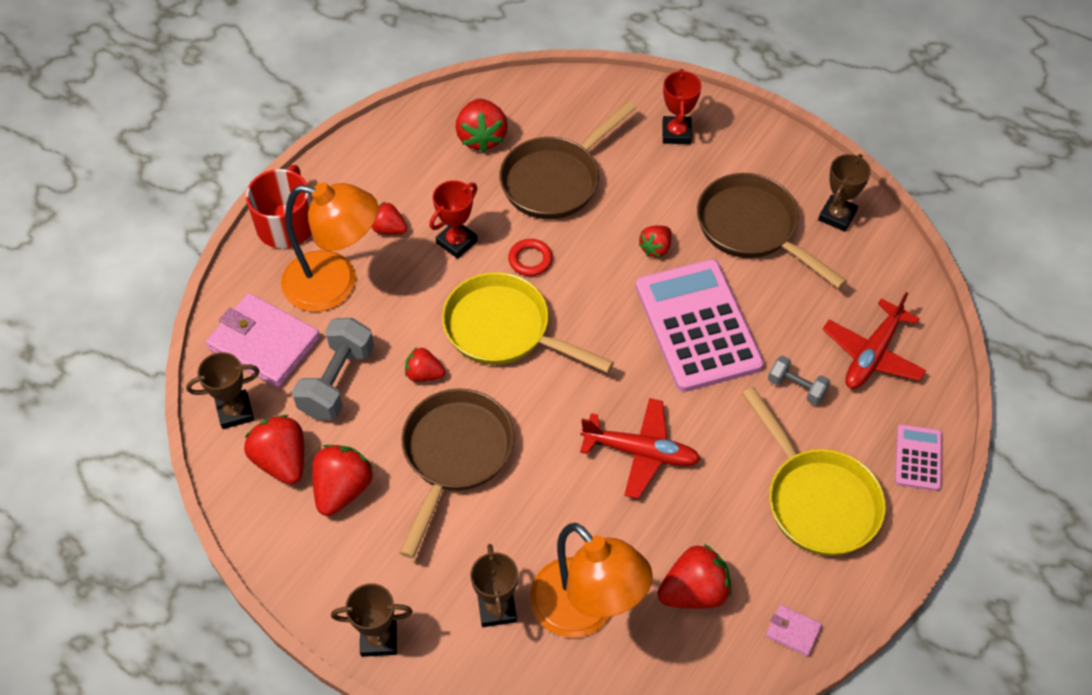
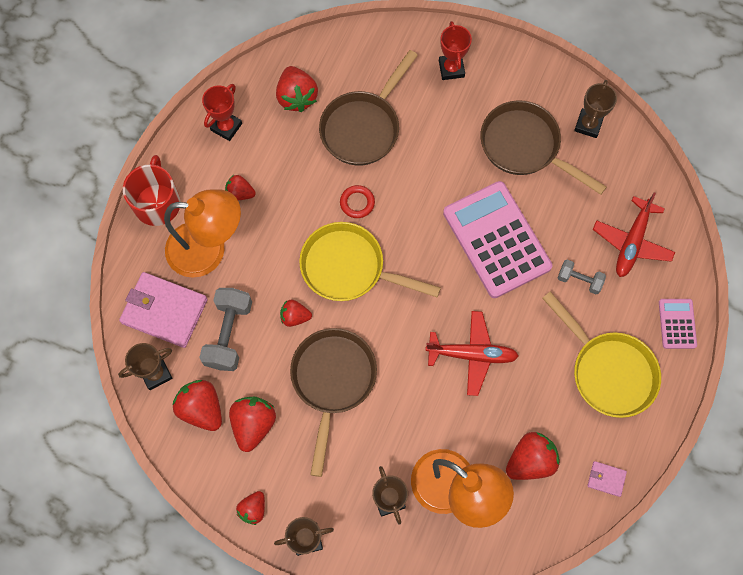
camera: 10 degrees left, 15 degrees up
red trophy [429,180,478,259] -> red trophy moved to [202,84,242,141]
red strawberry [638,225,672,257] -> red strawberry moved to [236,491,265,525]

